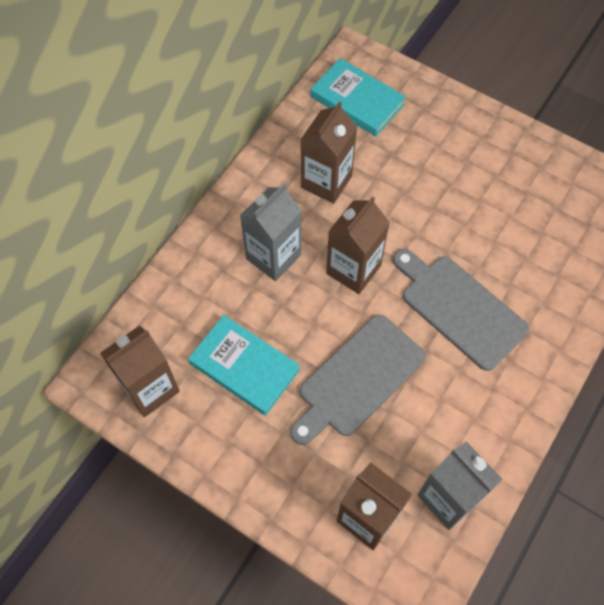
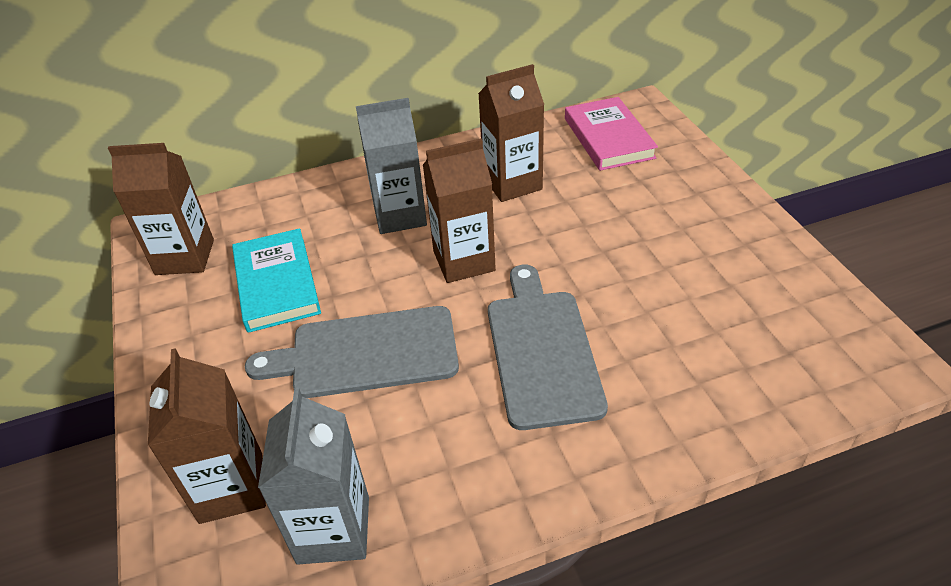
camera: 40 degrees right, 20 degrees down
turquoise book [310,58,406,136] -> pink book [565,97,658,171]

